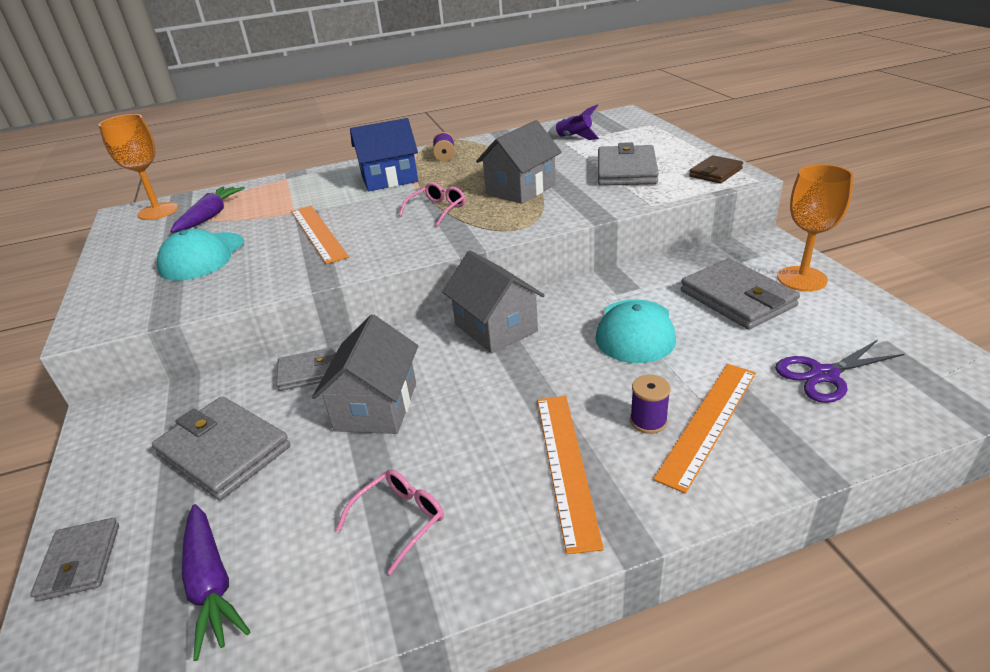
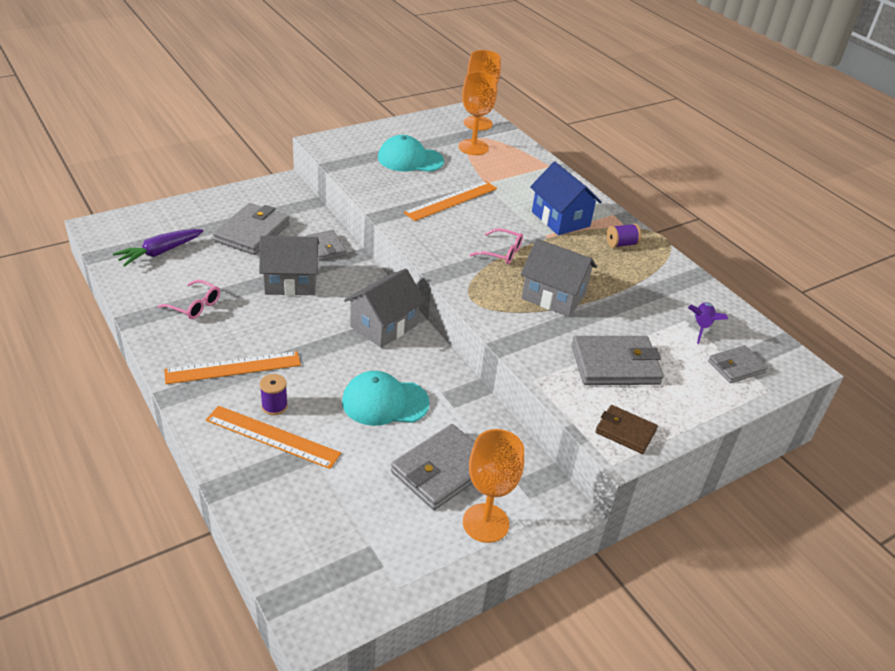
camera: 70 degrees right, 5 degrees up
grey wallet [30,518,119,602] -> grey wallet moved to [708,345,768,383]
purple carrot [170,186,245,233] -> orange goblet [458,72,497,155]
purple scissors [775,340,904,403] -> none

